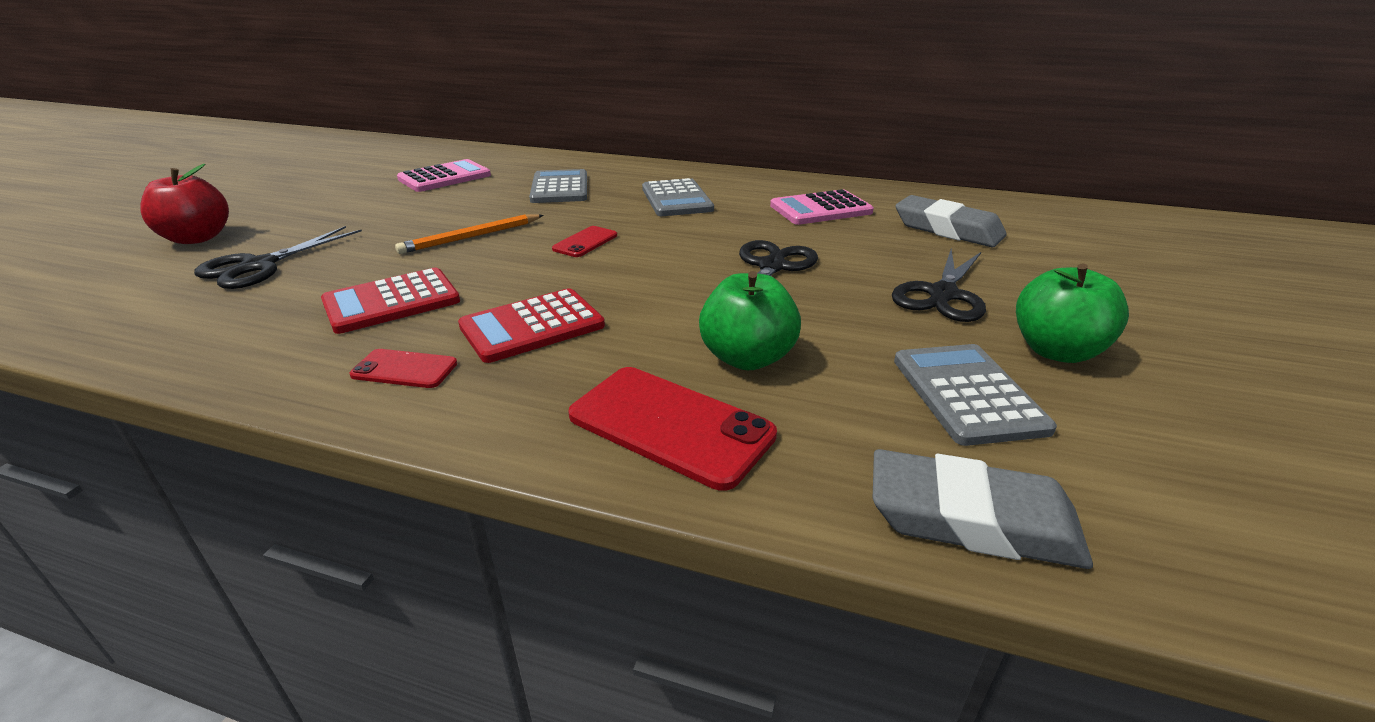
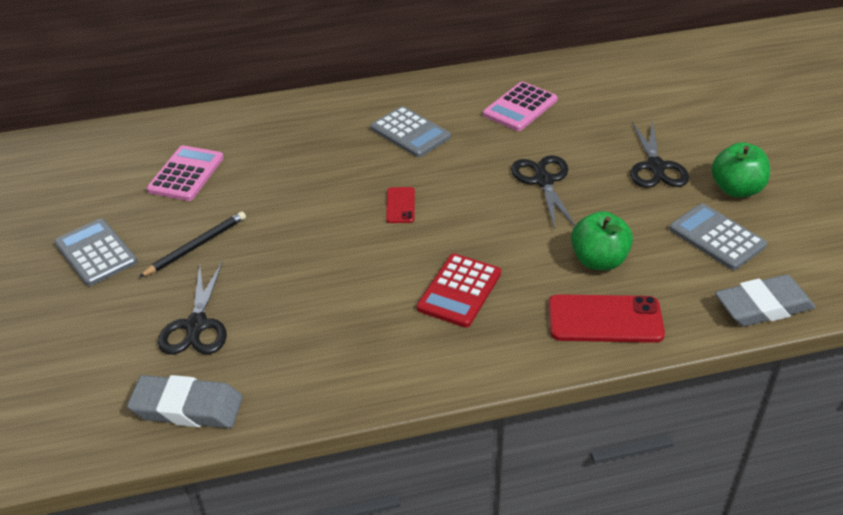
camera: 30 degrees left, 10 degrees up
red apple [140,164,229,244] -> none
red calculator [321,268,460,334] -> none
red phone [350,349,457,388] -> none
orange pencil [395,214,544,254] -> none
grey calculator [529,169,587,203] -> grey calculator moved to [54,219,137,286]
grey eraser [895,195,1007,247] -> grey eraser moved to [127,375,243,428]
none -> black pencil [139,211,246,277]

